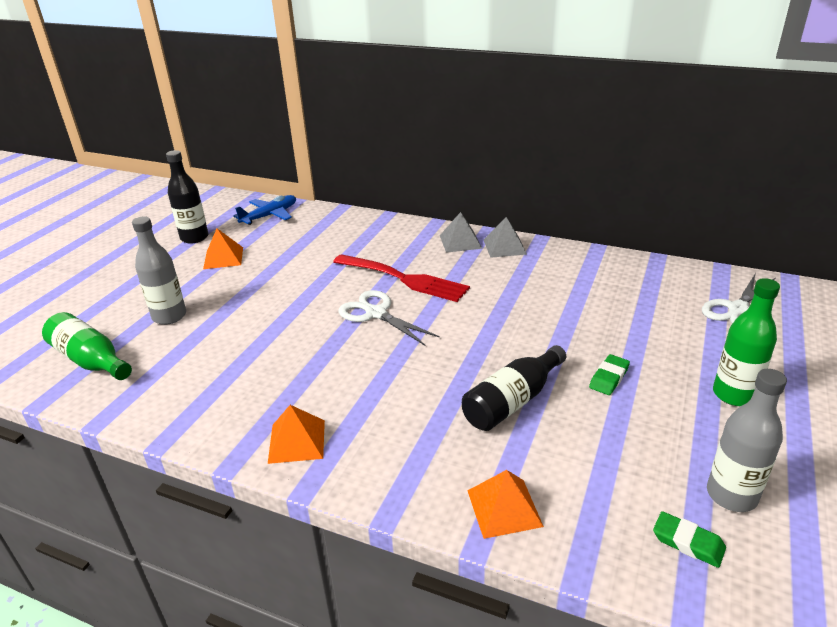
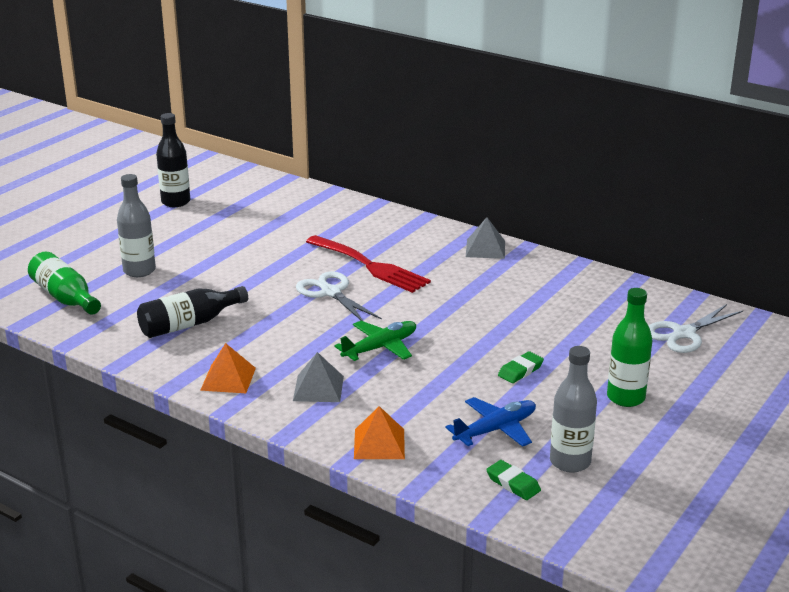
camera: 10 degrees right, 5 degrees down
orange pyramid [203,229,243,269] -> none
blue plane [233,195,296,225] -> blue plane moved to [445,397,536,447]
grey pyramid [440,212,482,253] -> grey pyramid moved to [293,352,344,402]
black bottle [462,345,566,431] -> black bottle moved to [137,286,248,338]
none -> green plane [334,321,416,361]

